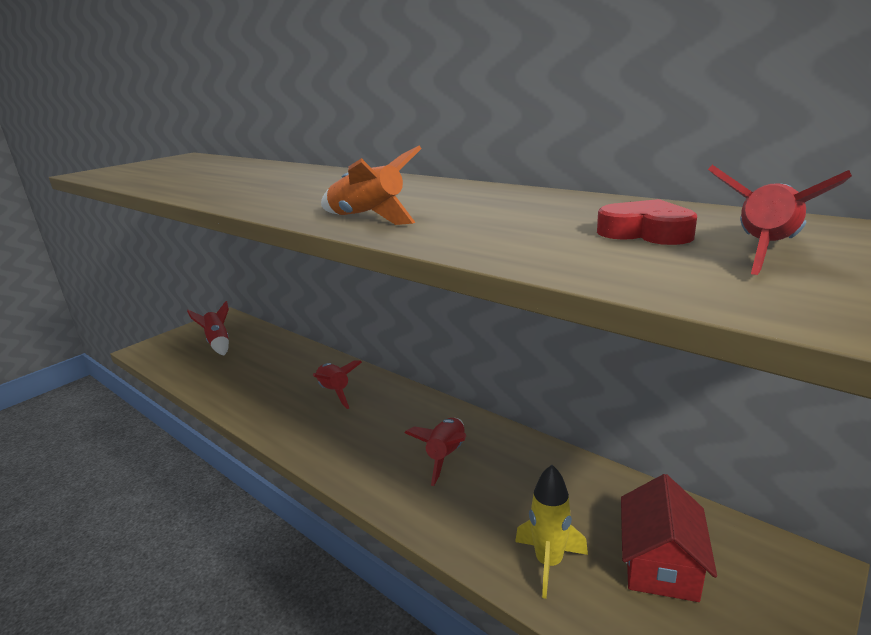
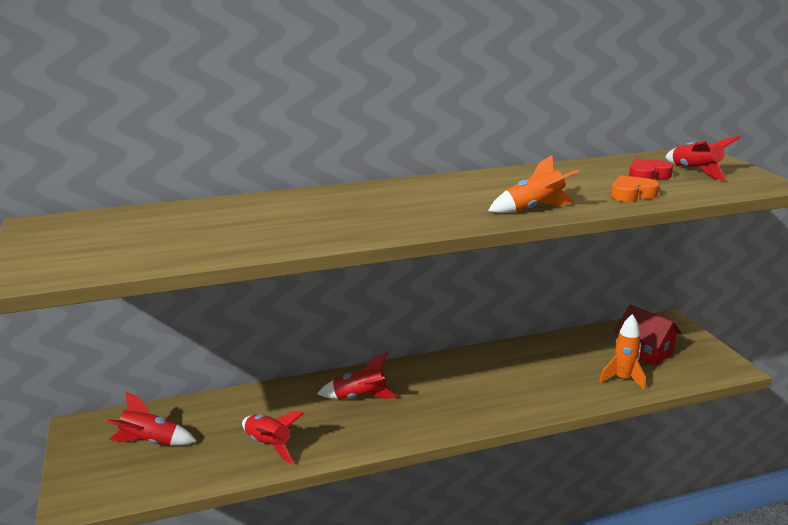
camera: 60 degrees left, 0 degrees up
red rocket [405,418,467,486] -> red rocket moved to [242,411,305,464]
yellow rocket [515,465,588,599] -> orange rocket [599,314,646,391]
none -> orange heart [611,175,659,202]

